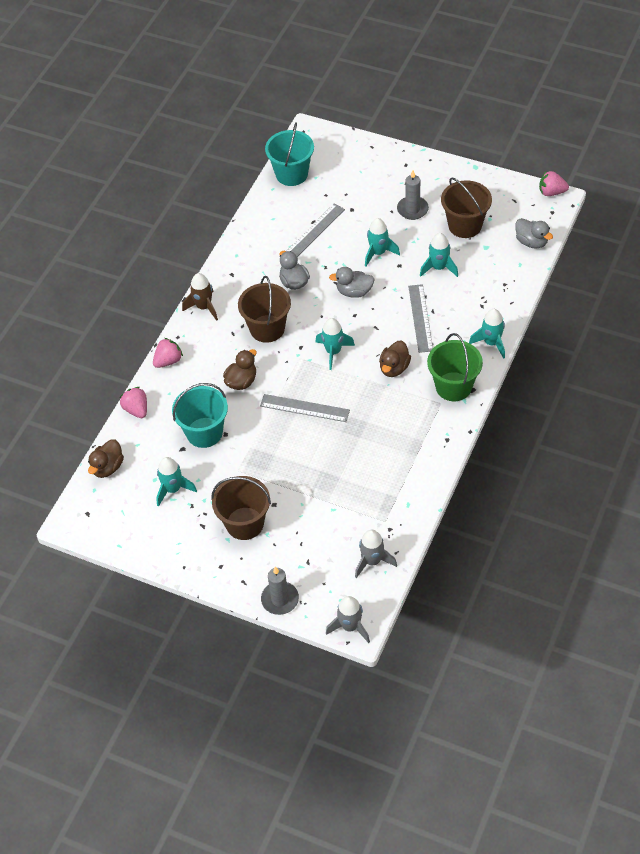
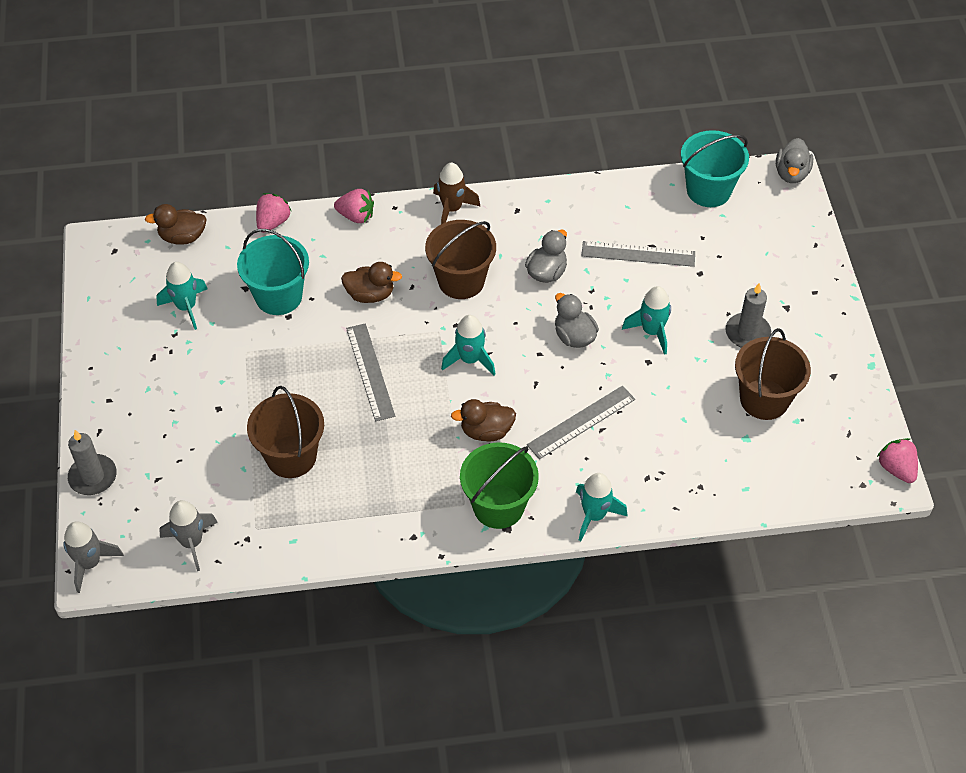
camera: 55 degrees right, 0 degrees up
brown bucket [211,476,271,540] -> brown bucket moved to [247,386,324,478]
turquoise rocket [420,233,458,277] -> none
grey duck [515,218,553,249] -> grey duck moved to [776,138,813,183]

